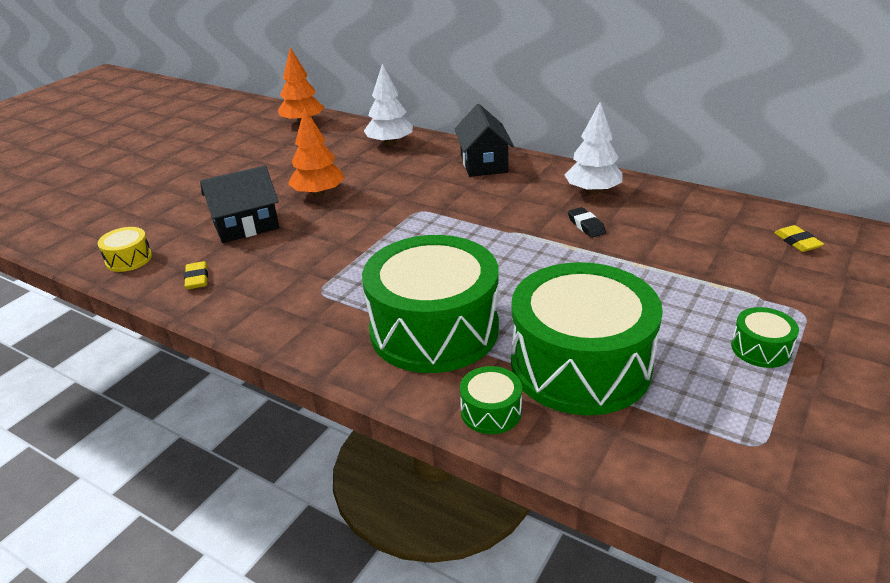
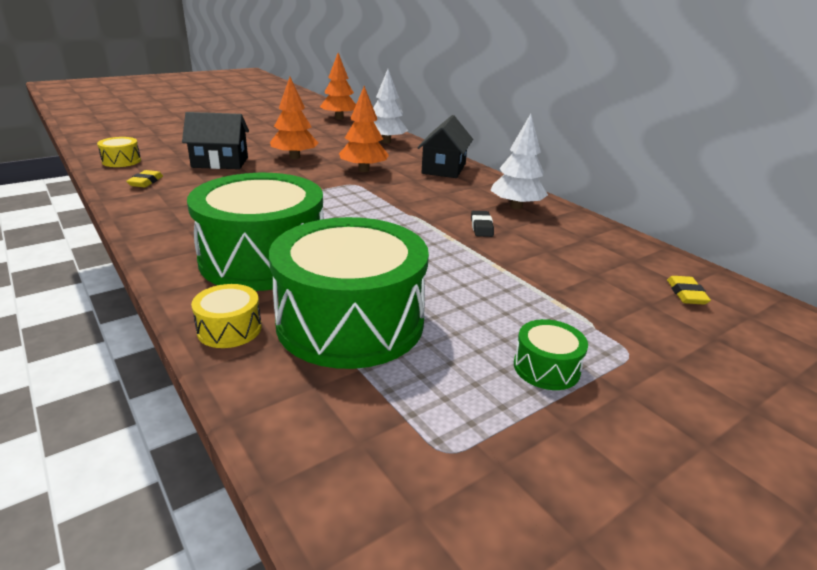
camera: 20 degrees right, 5 degrees down
green drum [460,366,522,434] -> yellow drum [191,284,262,348]
none -> orange tree [339,86,389,172]

